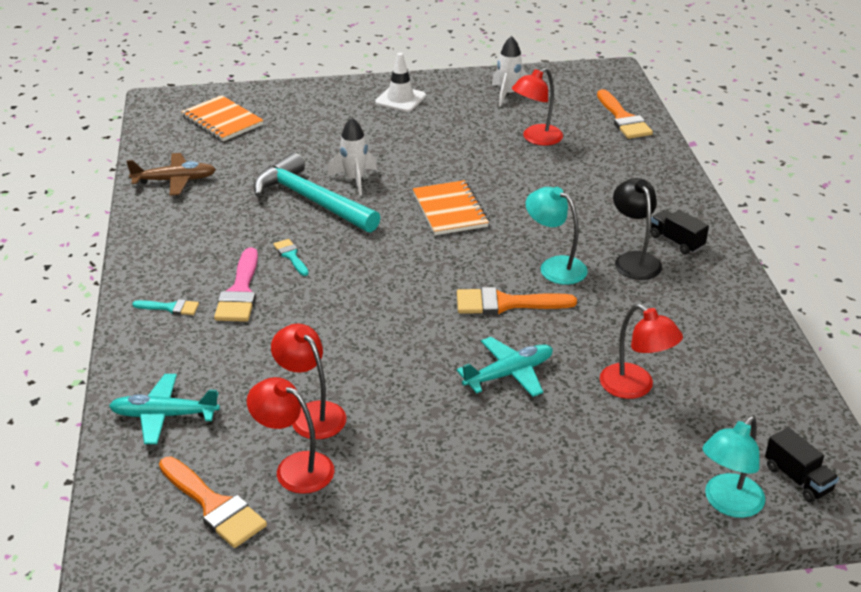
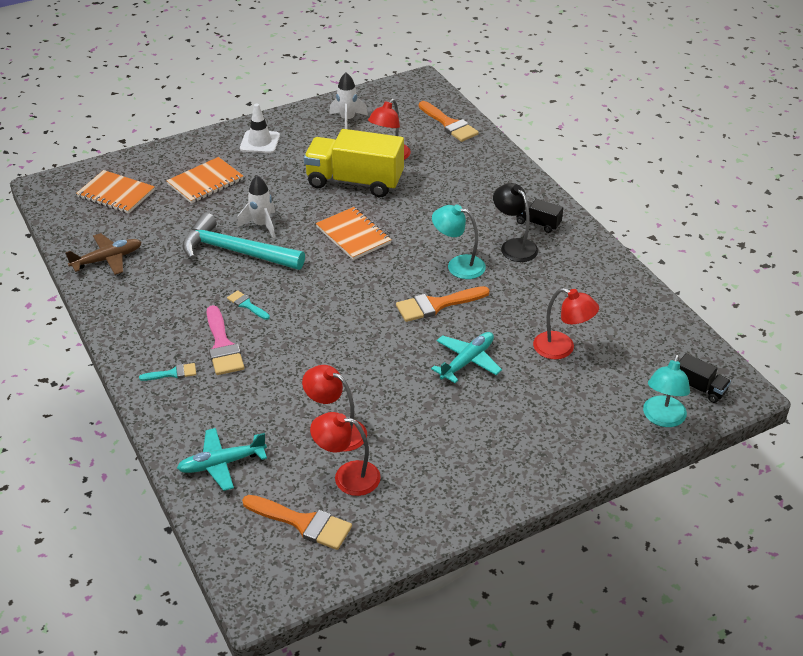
camera: 20 degrees left, 5 degrees up
none -> orange notebook [166,157,243,204]
none -> yellow truck [304,129,404,197]

